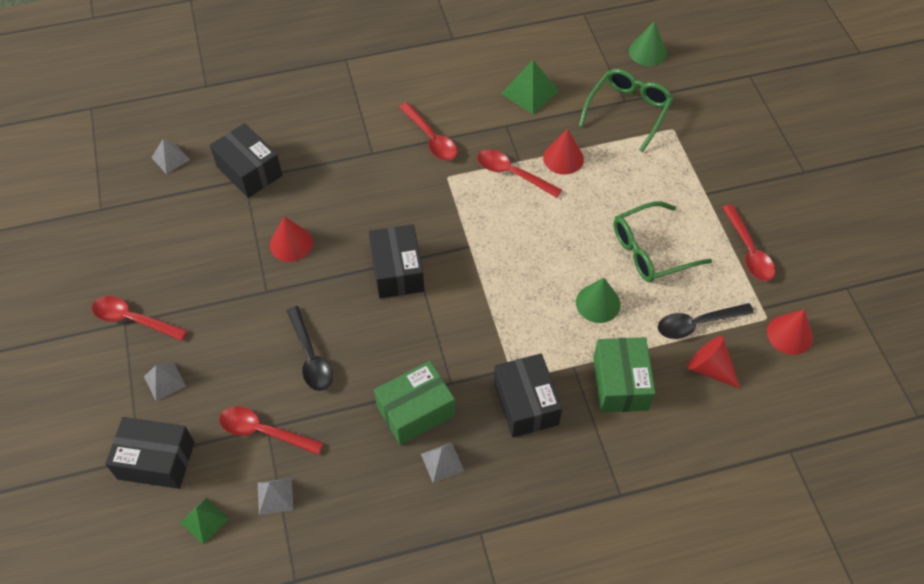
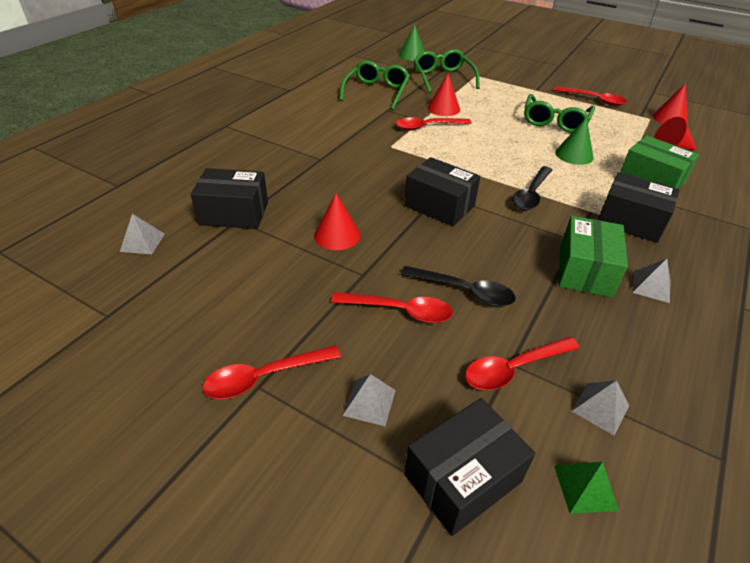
camera: 45 degrees left, 15 degrees down
red spoon [399,102,457,161] -> red spoon moved to [331,292,453,323]
green pyramid [501,60,559,114] -> green glasses [339,61,410,110]
black spoon [658,303,754,339] -> black spoon moved to [512,166,552,210]

